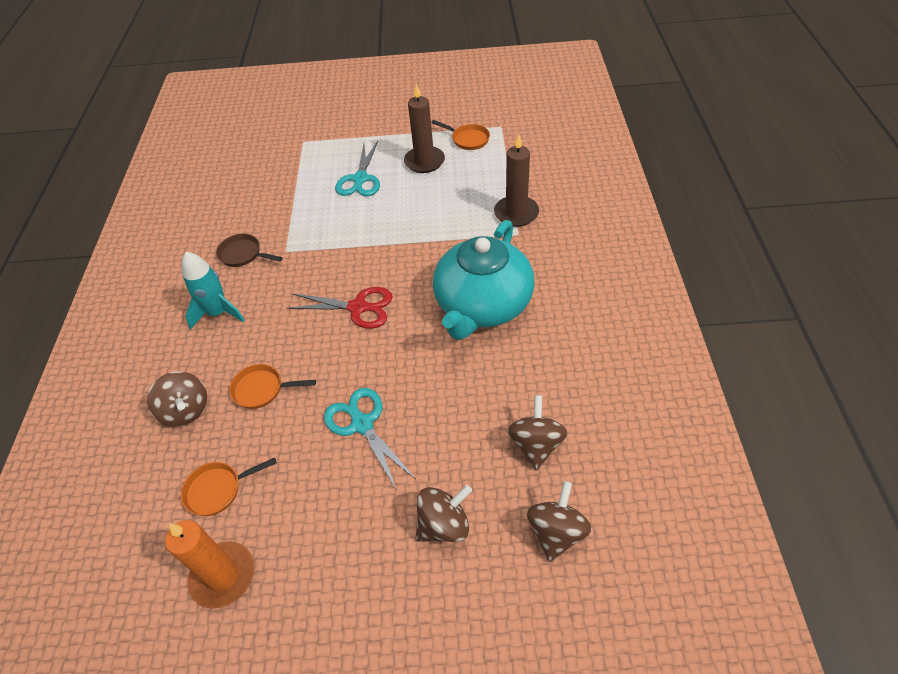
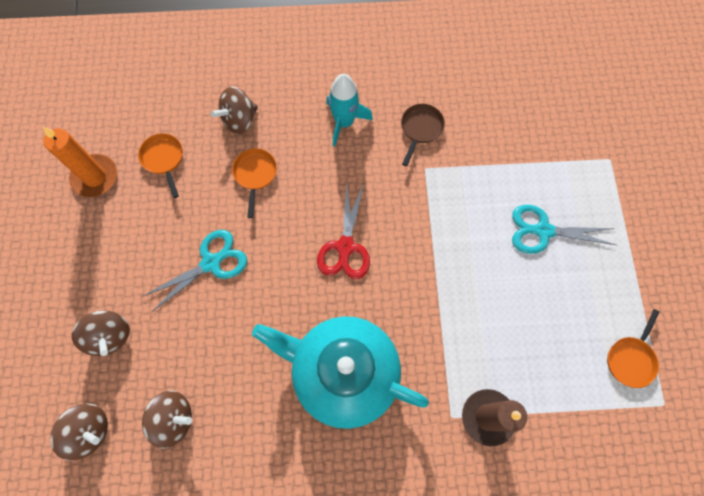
camera: 85 degrees right, 20 degrees up
brown candle [404,83,445,173] -> none

